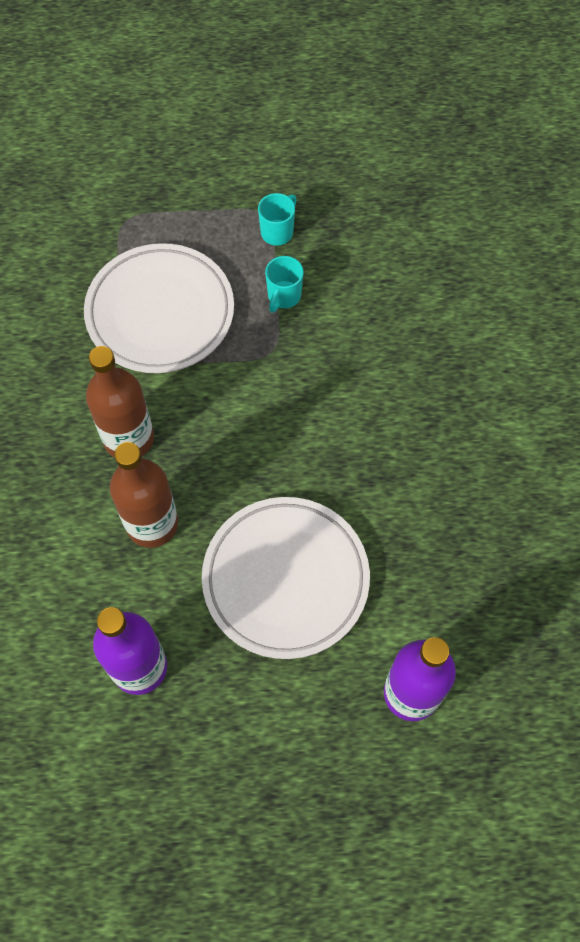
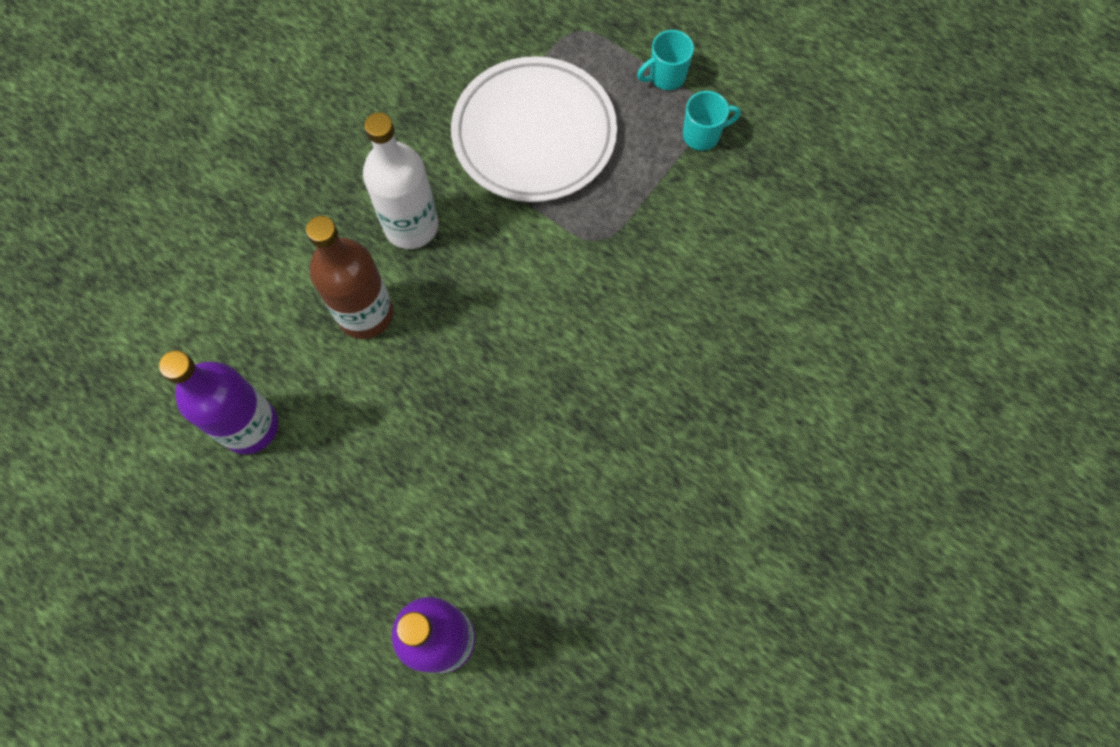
camera: 40 degrees right, 5 degrees up
brown bottle [86,346,154,458] -> white bottle [363,113,438,249]
white plate [202,497,370,659] -> none
turquoise mug [265,256,304,313] -> turquoise mug moved to [637,30,694,90]

